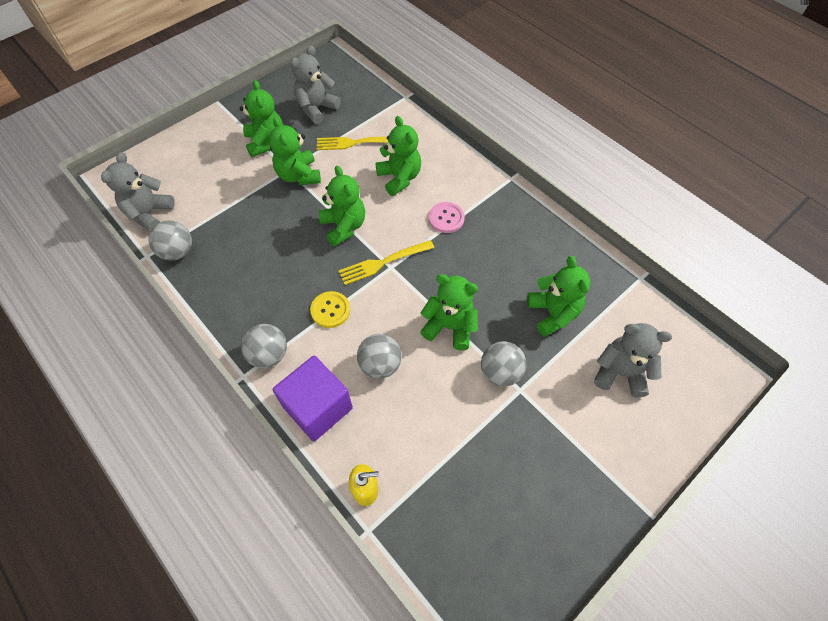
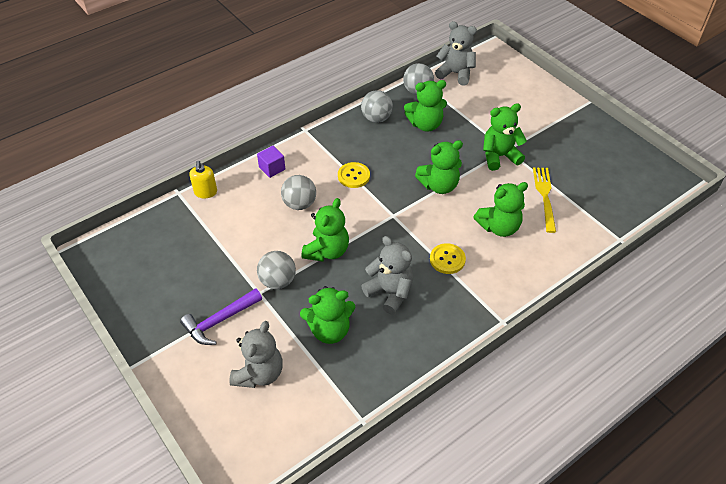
camera: 95 degrees right, 10 degrees down
green teddy bear [240,80,283,157] -> green teddy bear moved to [404,80,447,132]
grey ball [241,324,287,368] -> grey ball moved to [361,90,393,123]
purple cube [273,356,353,441] -> purple cube [257,146,285,178], size x0.52
grey teddy bear [290,46,341,124] -> grey teddy bear moved to [361,236,413,315]
yellow fork [339,240,434,285] -> none
pink button [429,202,465,233] -> yellow button [430,243,466,274]
none -> purple hammer [180,288,262,345]

